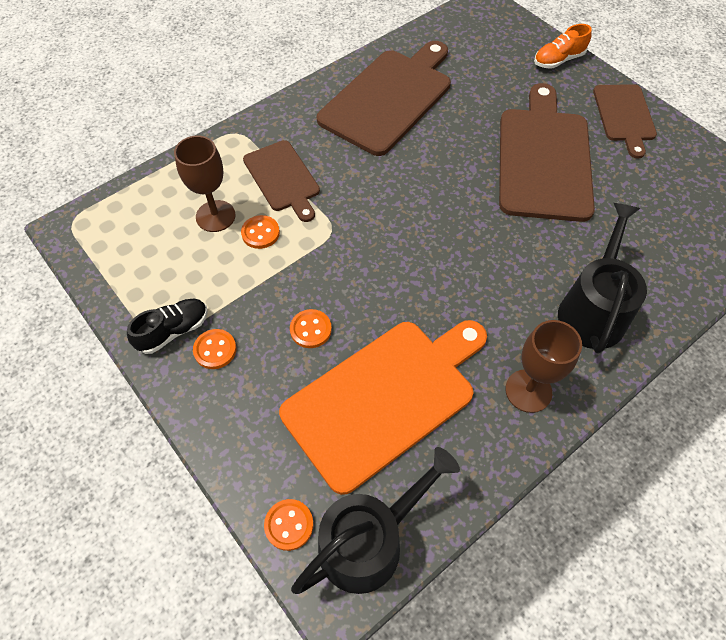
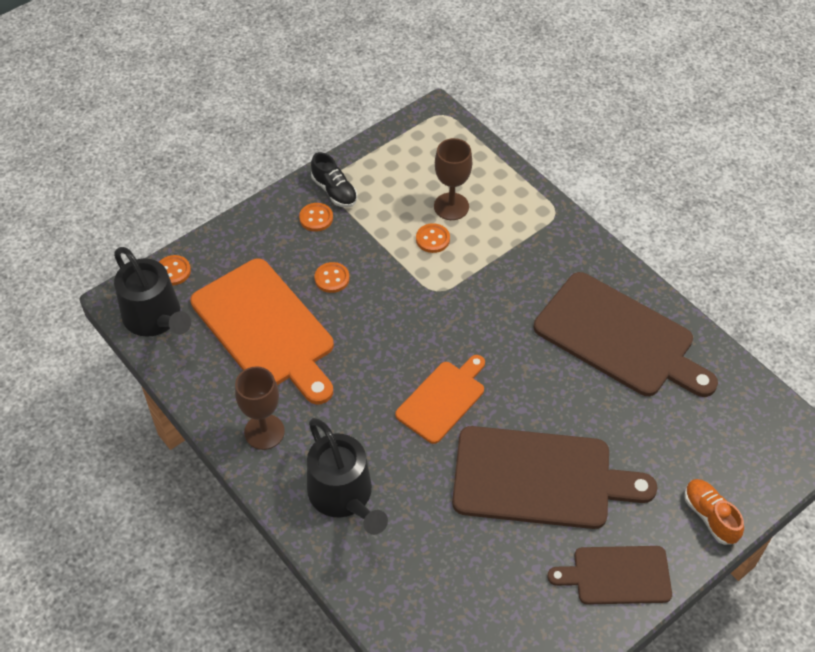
camera: 90 degrees right, 5 degrees down
brown cutting board [243,140,320,222] -> none
black watering can [558,203,647,354] -> black watering can turned 45 degrees clockwise [307,418,388,535]
none -> orange cutting board [395,355,485,444]

